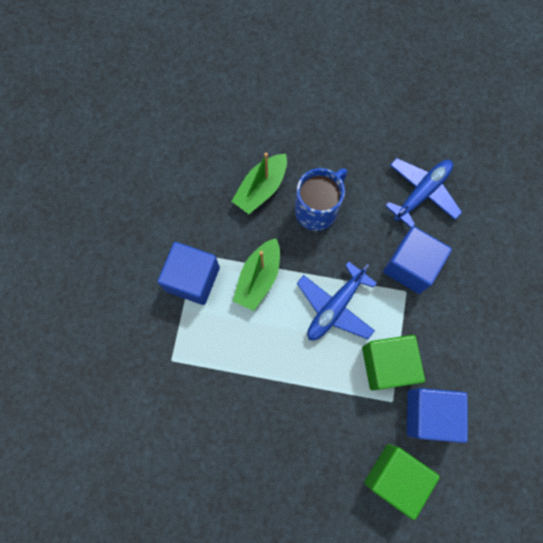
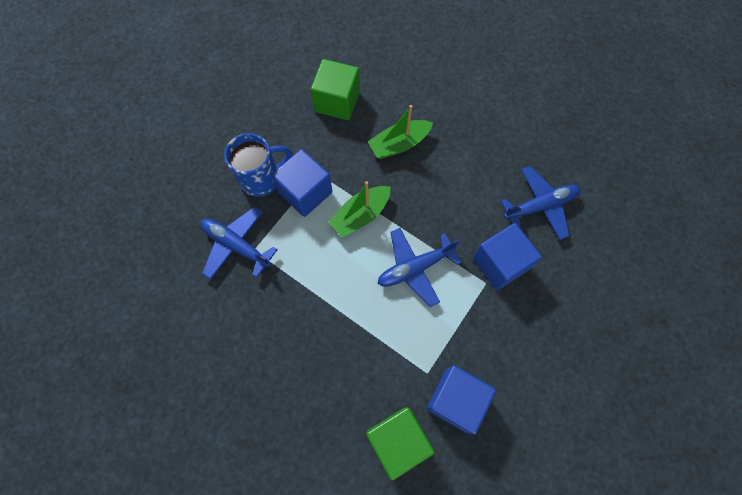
camera: 25 degrees right, 5 degrees down
blue mug [295,168,347,231] -> blue mug moved to [224,133,292,197]
green cube [362,335,425,390] -> green cube moved to [311,59,360,120]
none -> blue plane [200,206,277,279]

